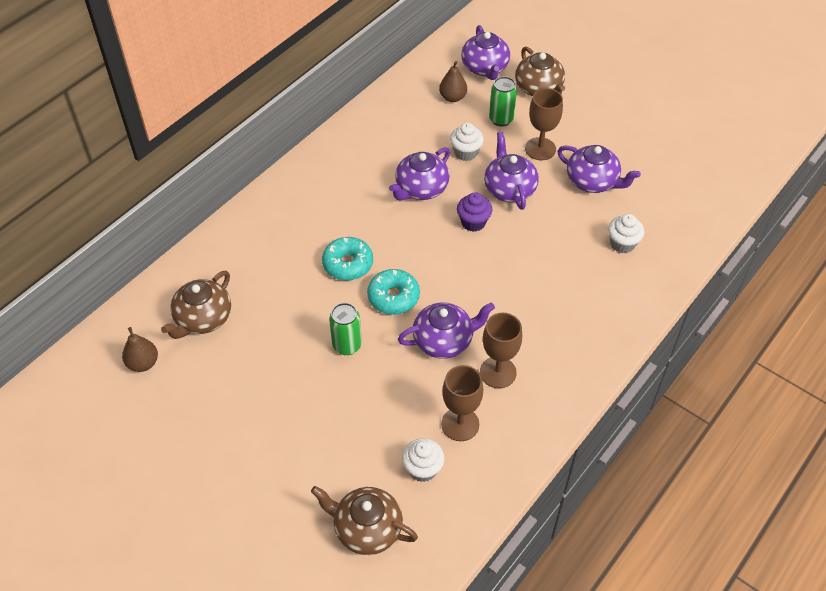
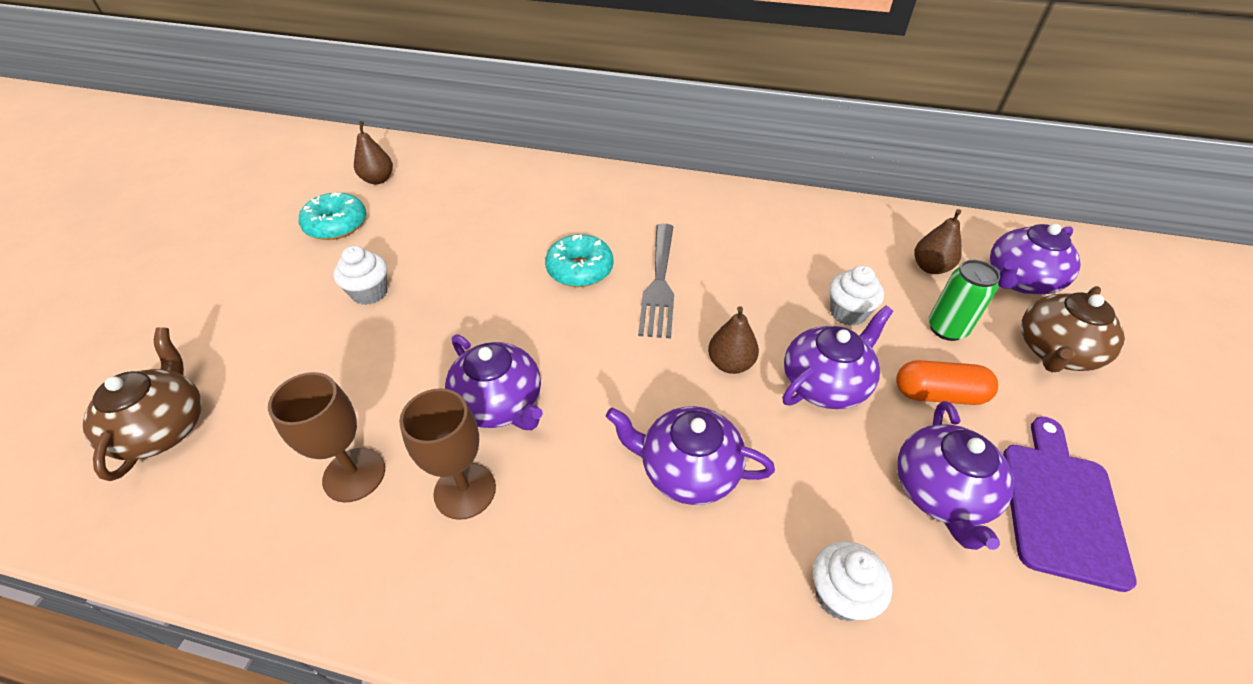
camera: 65 degrees right, 5 degrees down
brown teapot [161,271,231,339] -> none
green can [329,303,362,355] -> none
turquoise donut [367,269,420,315] -> turquoise donut moved to [299,192,366,240]
purple teapot [389,147,450,200] -> purple teapot moved to [606,406,775,505]
white cupcake [402,438,445,482] -> white cupcake moved to [333,246,388,305]
purple cupcake [457,192,492,232] -> brown pear [708,306,759,374]
brown goblet [525,88,563,160] -> orange capsule [896,360,998,405]
none -> grey fork [638,223,674,338]
none -> purple cutting board [1003,417,1137,592]

